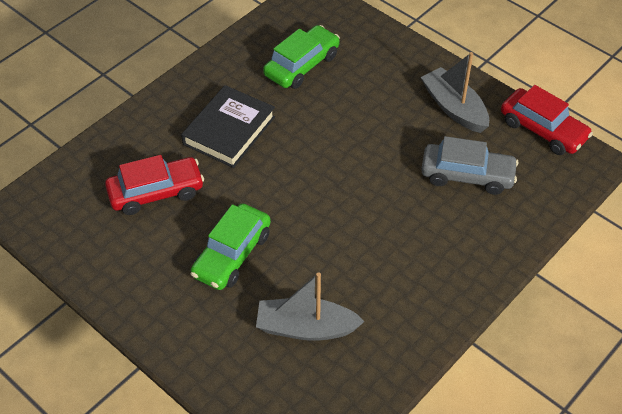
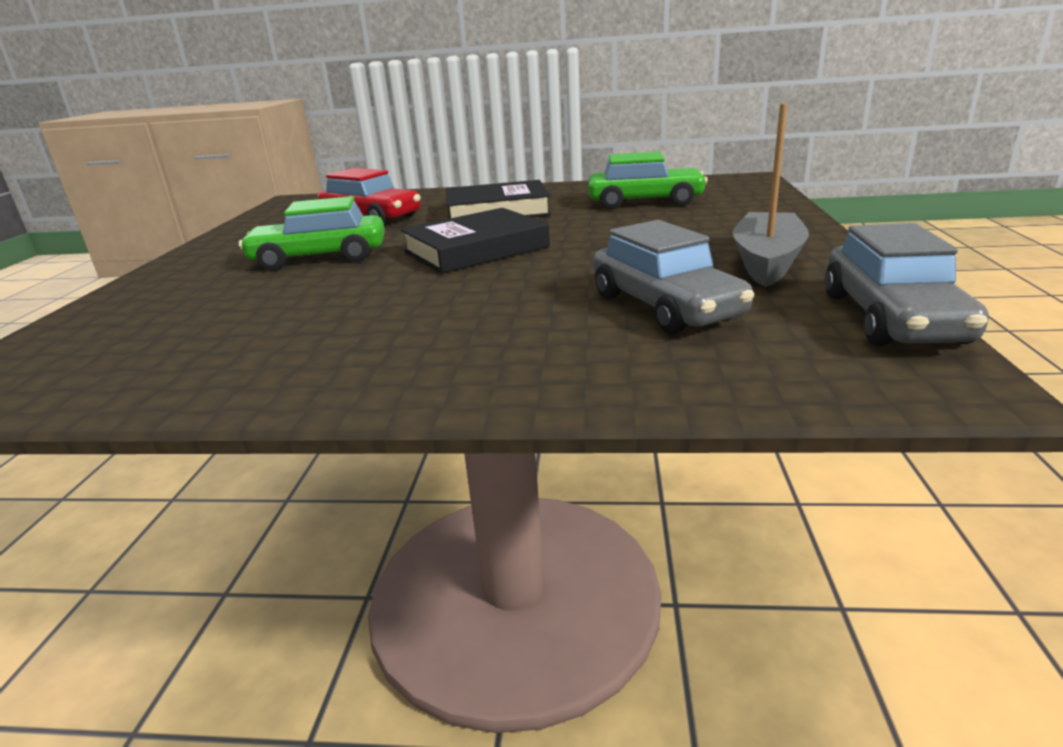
camera: 55 degrees right, 25 degrees down
grey boat [256,272,365,341] -> none
red car [501,85,593,155] -> grey car [825,223,989,346]
none -> black book [400,208,550,274]

